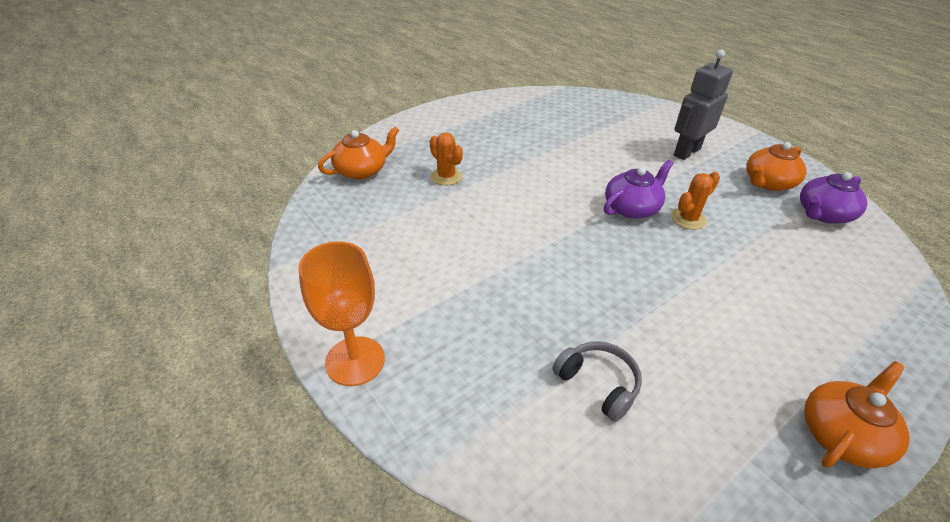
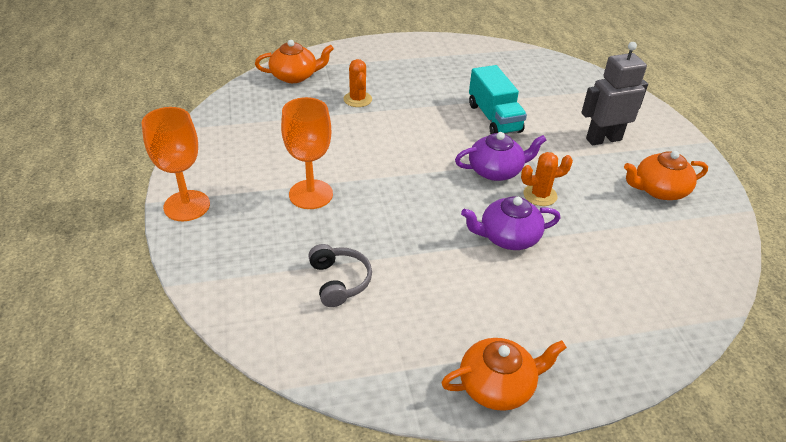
camera: 25 degrees right, 0 degrees up
purple teapot [800,172,867,224] -> purple teapot moved to [461,196,561,250]
none -> orange goblet [281,97,333,209]
none -> turquoise truck [469,65,527,134]

